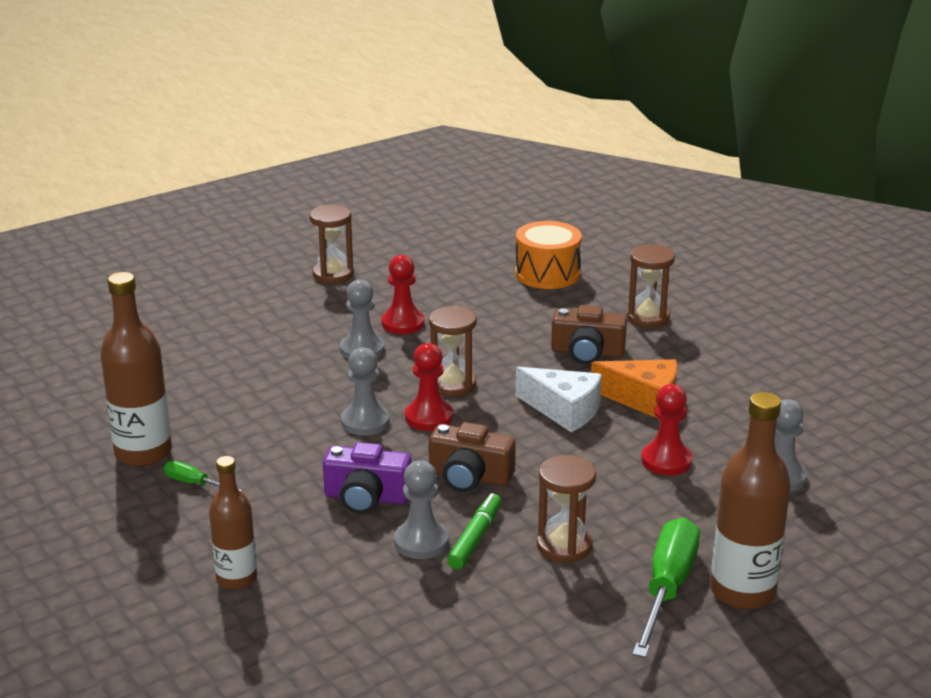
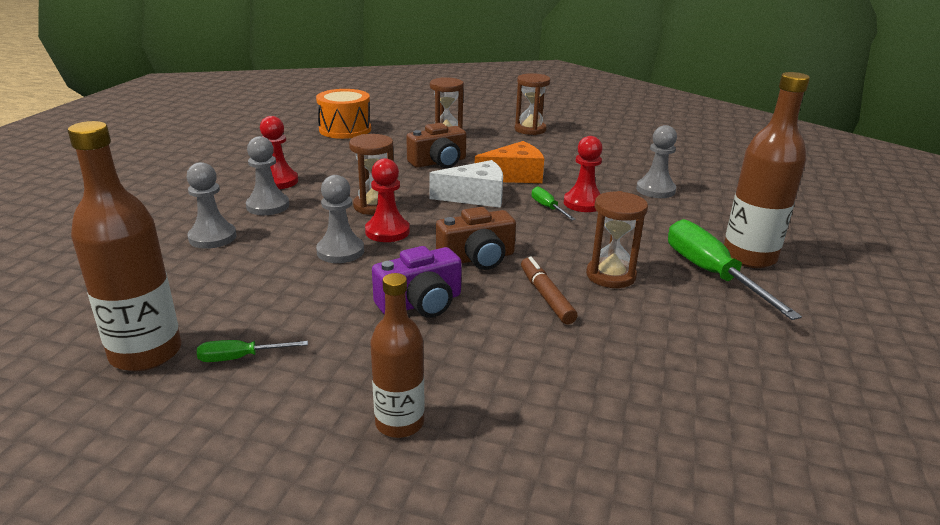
camera: 40 degrees left, 0 degrees up
brown hourglass [309,205,354,283] -> brown hourglass moved to [515,73,550,135]
grey pawn [394,460,449,559] -> grey pawn moved to [186,162,236,249]
green marker [447,493,501,569] -> brown marker [521,256,577,324]
none -> green screwdriver [532,186,576,220]

